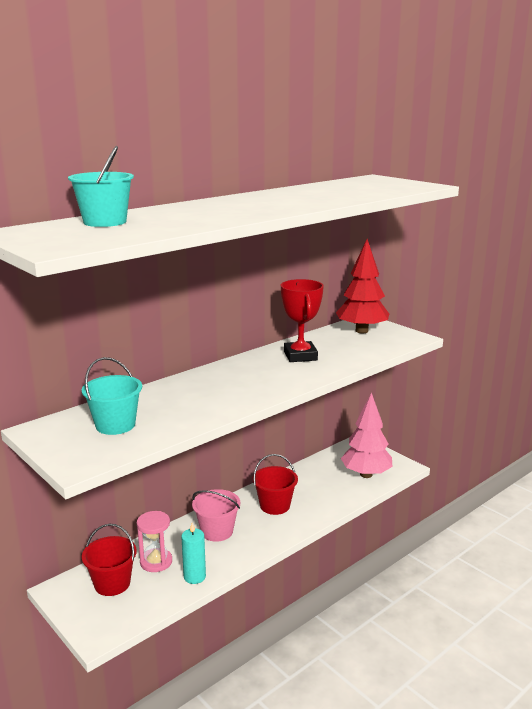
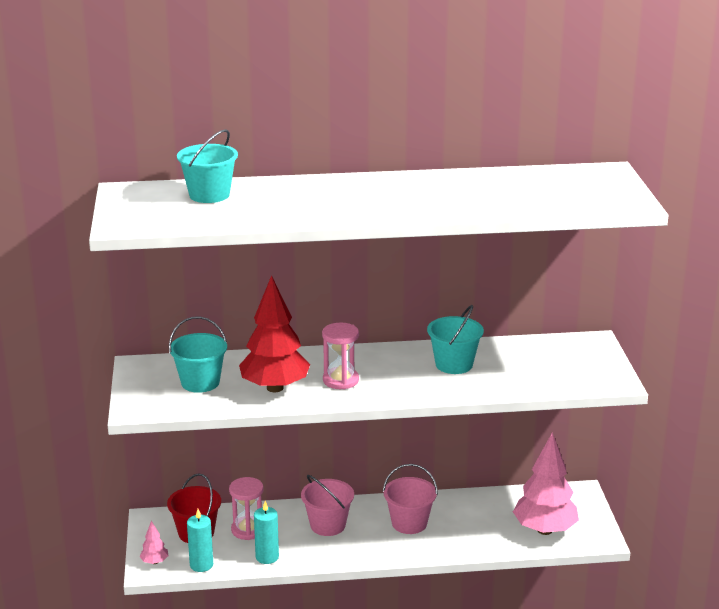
camera: 35 degrees right, 5 degrees up
red bucket [253,454,298,515] -> pink bucket [383,464,438,534]
red trophy [281,279,324,362] -> turquoise bucket [427,305,484,374]
red tree [336,239,389,333] -> red tree moved to [239,275,310,392]
none -> pink tree [139,521,168,564]
none -> turquoise candle [187,509,213,572]
none -> pink hourglass [322,323,359,390]

